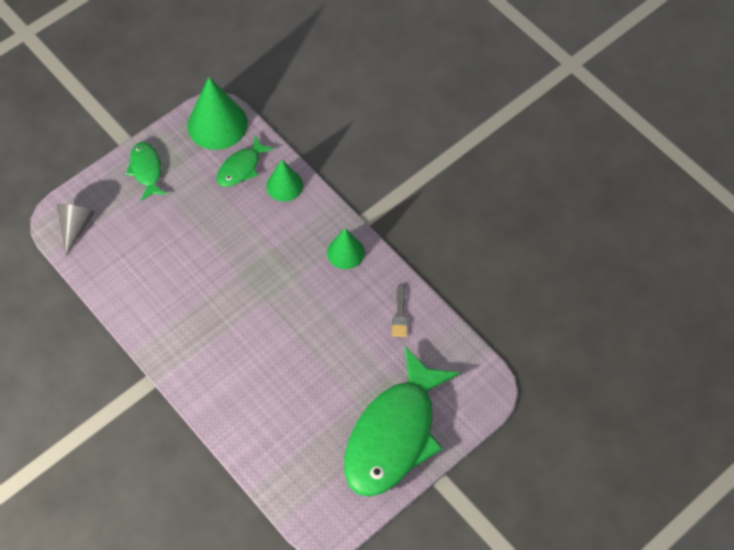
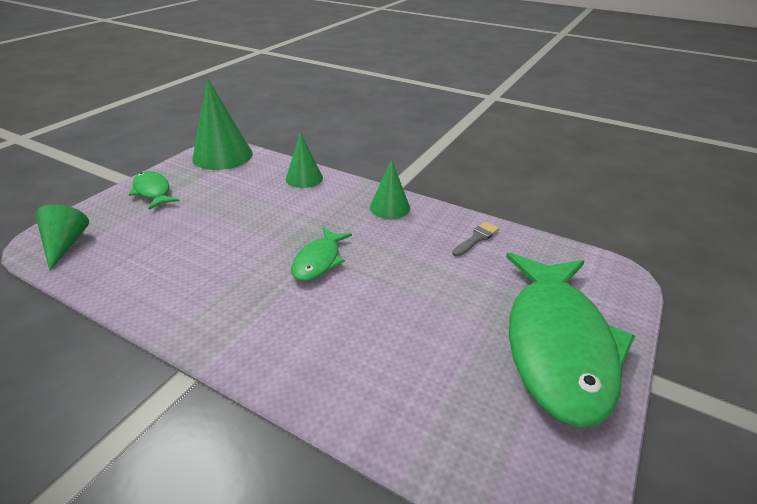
camera: 20 degrees left, 25 degrees down
grey cone [57,203,94,255] -> green cone [35,204,89,271]
green fish [217,135,275,187] -> green fish moved to [291,227,352,281]
grey brush [392,284,408,337] -> grey brush turned 120 degrees counterclockwise [452,222,499,257]

